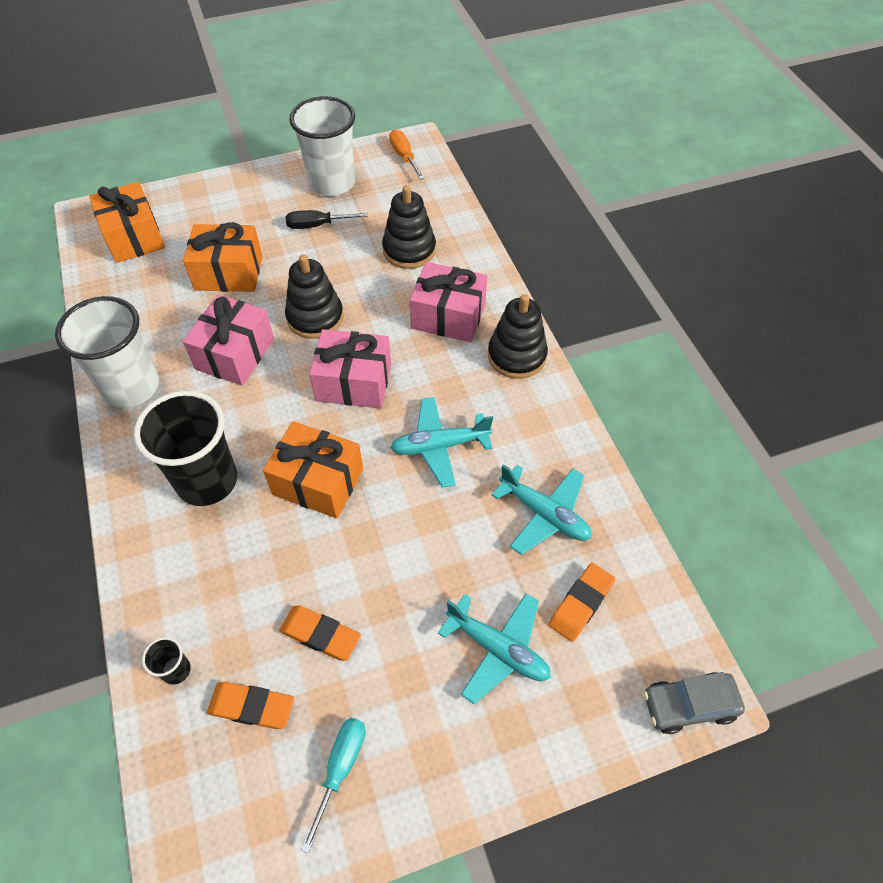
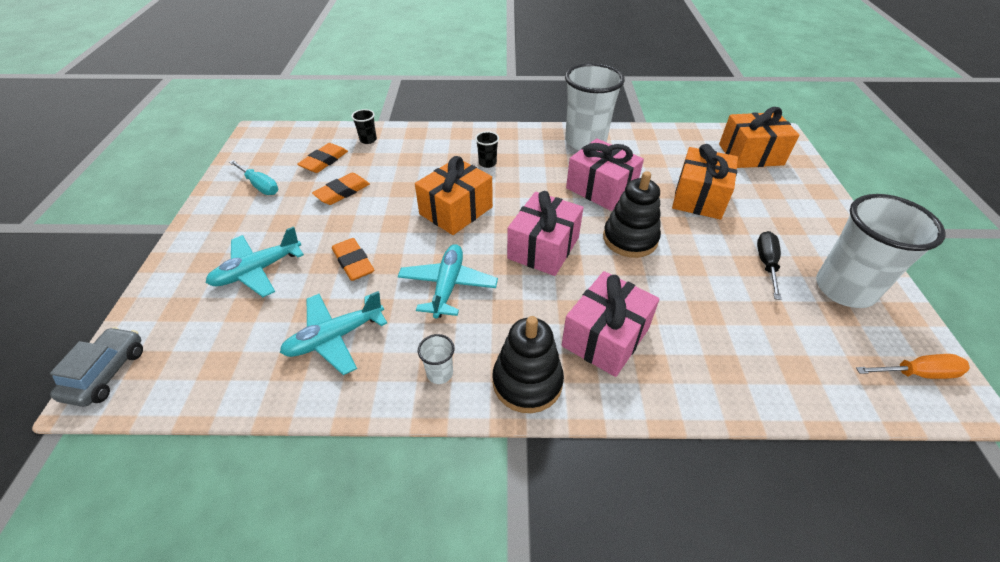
camera: 110 degrees right, 10 degrees down
black cup [134,391,237,506] -> black cup [475,131,499,168], size x0.41
black stacking toy [382,185,436,269] -> none
orange eraser [549,563,615,642] -> orange eraser moved to [332,238,374,281]
none -> white cup [418,334,454,384]

